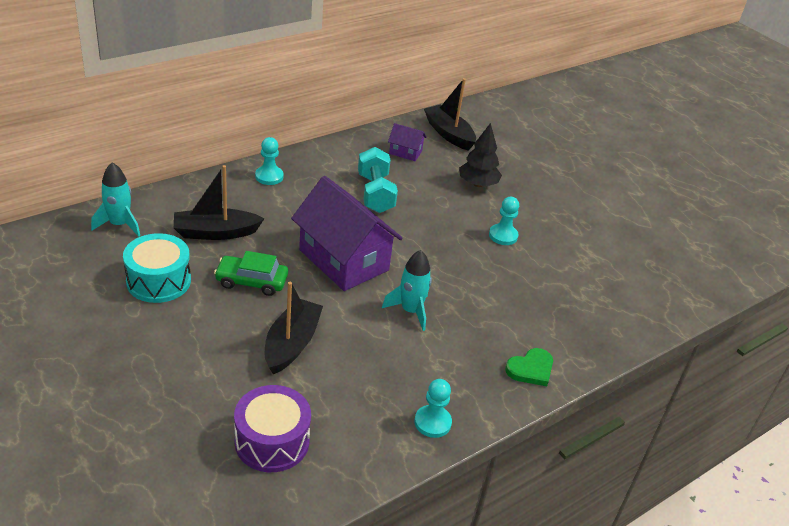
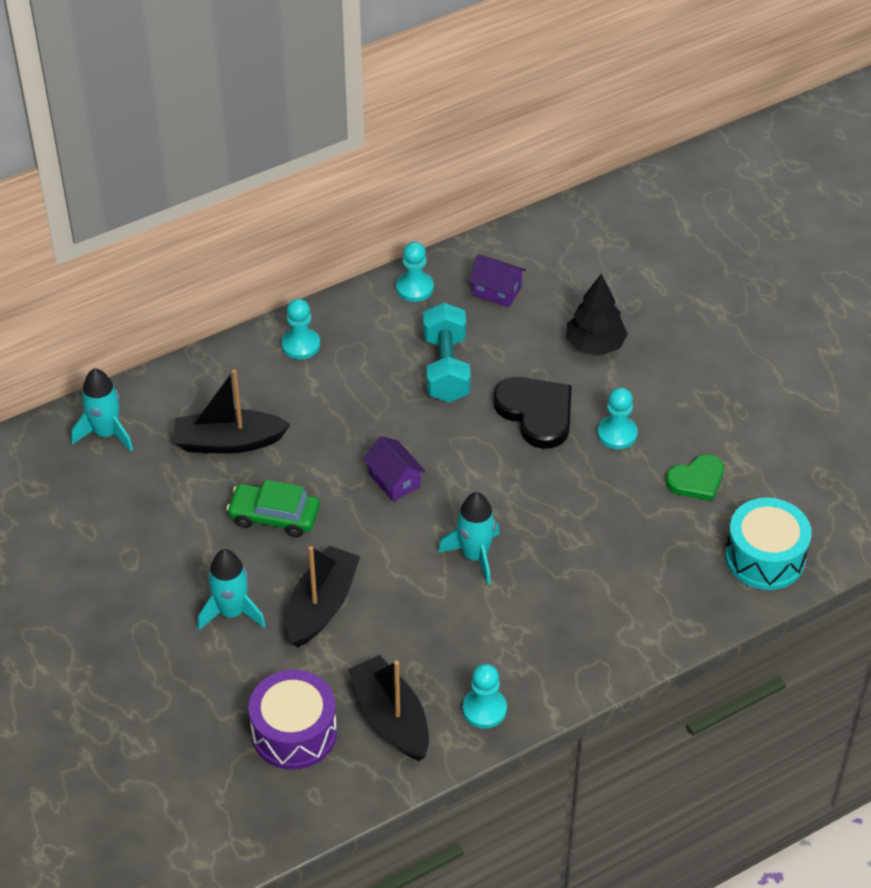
camera: 10 degrees right, 10 degrees up
turquoise drum [123,233,191,303] -> turquoise drum moved to [725,498,812,590]
purple house [291,176,403,291] -> purple house [363,436,426,501], size x0.44
black boat [424,78,476,151] -> black boat moved to [348,655,429,761]
green heart [505,348,553,386] -> green heart moved to [666,454,724,501]
none -> turquoise rocket [197,549,266,630]
none -> turquoise pawn [396,242,434,302]
none -> black heart [493,377,572,449]

